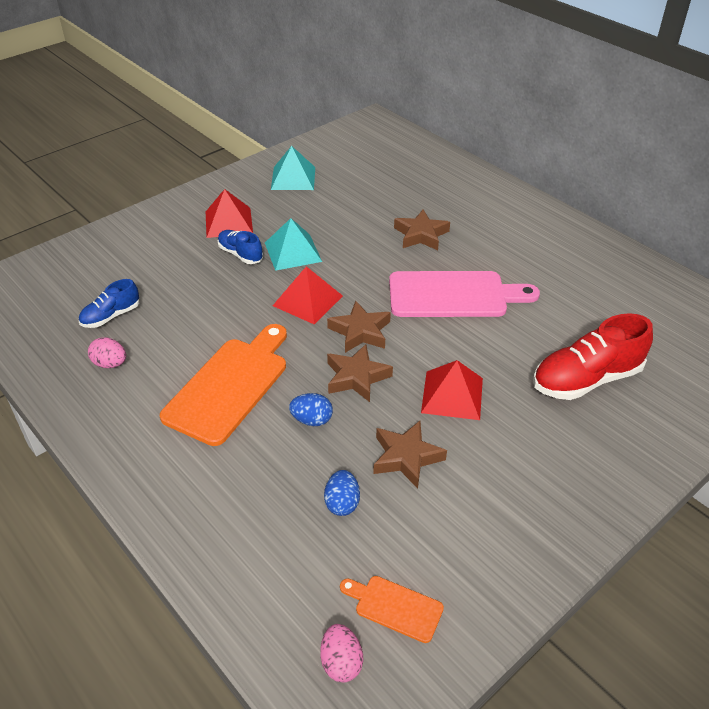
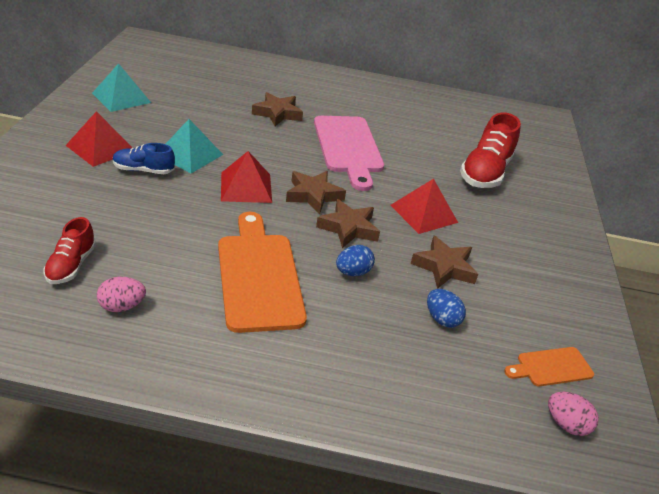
camera: 45 degrees left, 5 degrees down
blue shoe [79,279,139,328] -> red shoe [43,217,96,284]
pink cutting board [389,271,540,317] -> pink cutting board turned 120 degrees clockwise [314,116,384,191]

